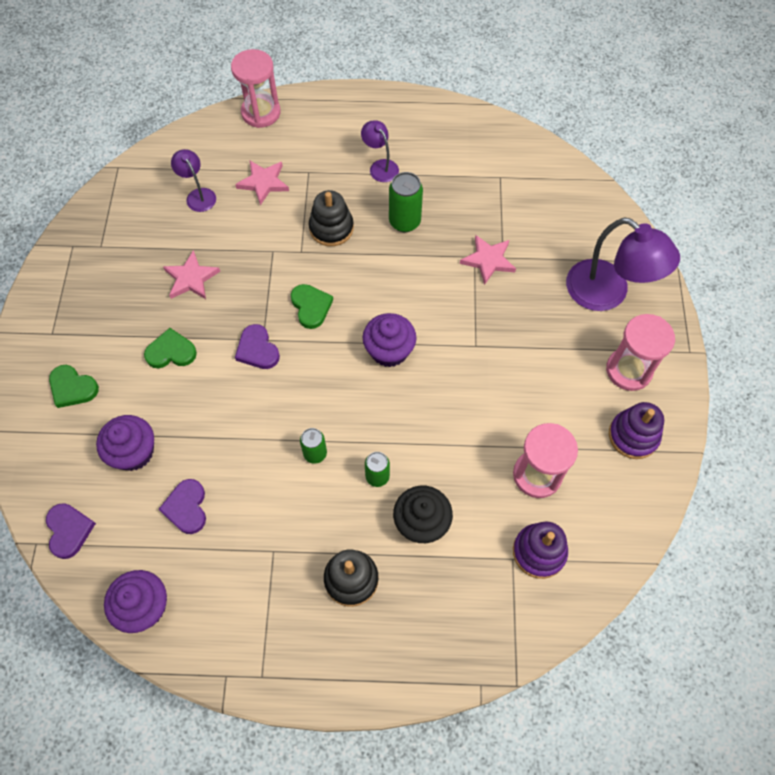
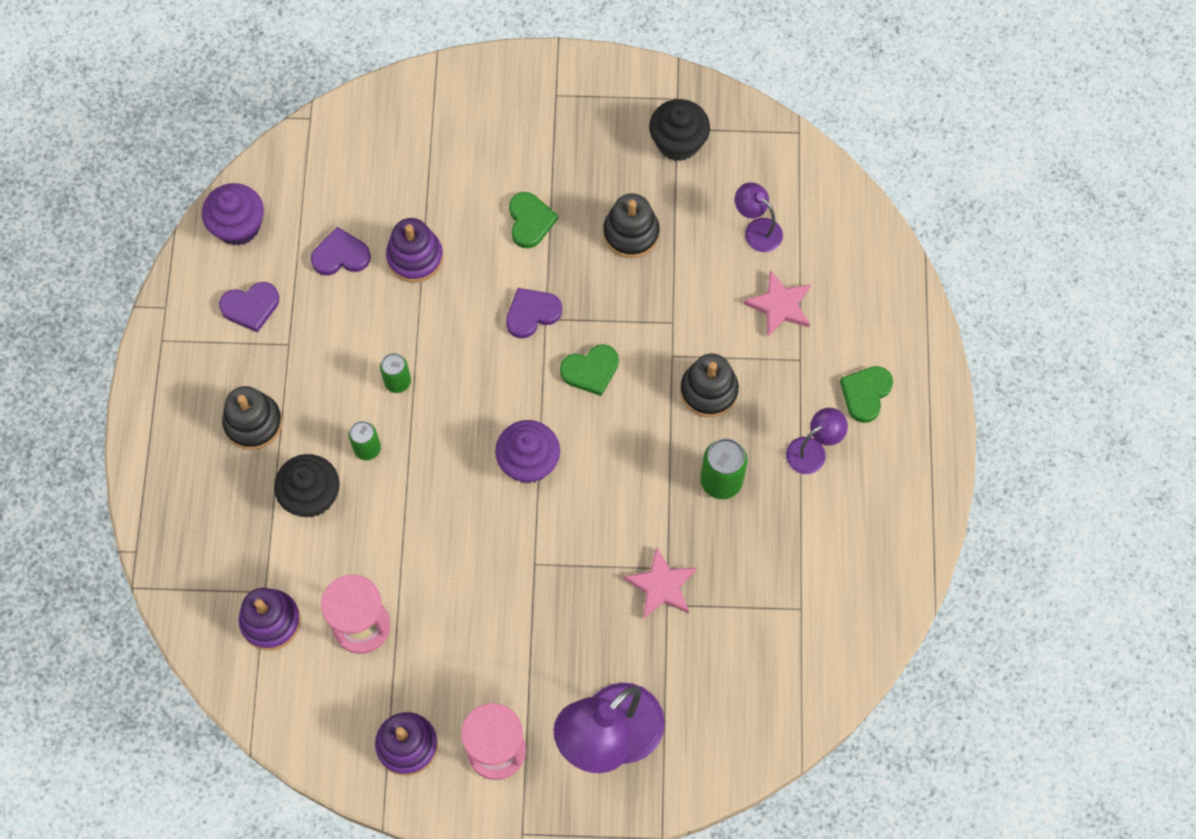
camera: 90 degrees right, 5 degrees up
purple heart [46,503,96,559] -> purple heart moved to [219,282,279,333]
green heart [49,365,99,408] -> green heart moved to [840,366,893,423]
purple cupcake [96,415,154,471] -> none
pink star [163,250,220,299] -> black stacking toy [603,193,659,258]
purple lamp [171,149,216,212] -> purple lamp turned 105 degrees counterclockwise [735,182,783,252]
pink hourglass [231,49,281,128] -> none
none -> purple stacking toy [386,218,443,283]
none -> black cupcake [649,99,710,161]

